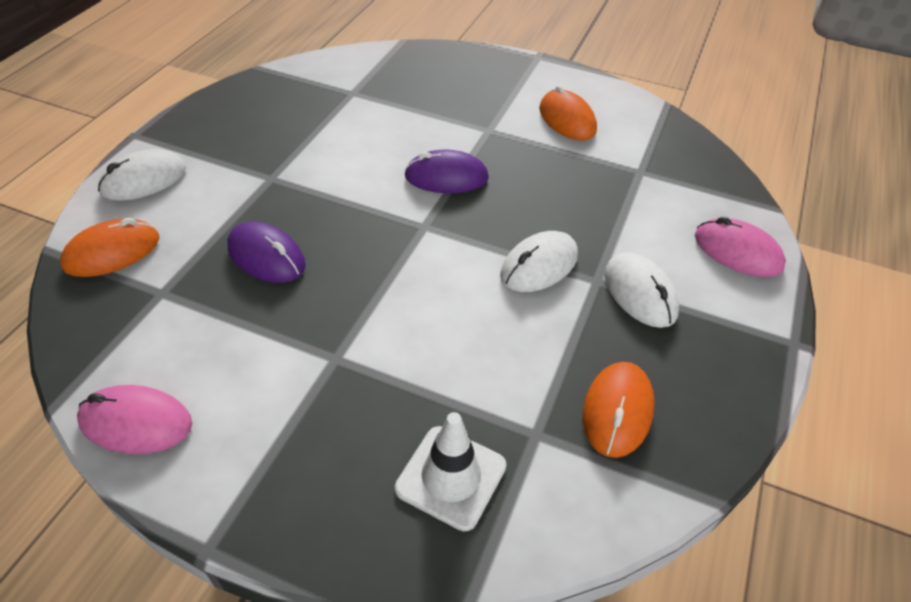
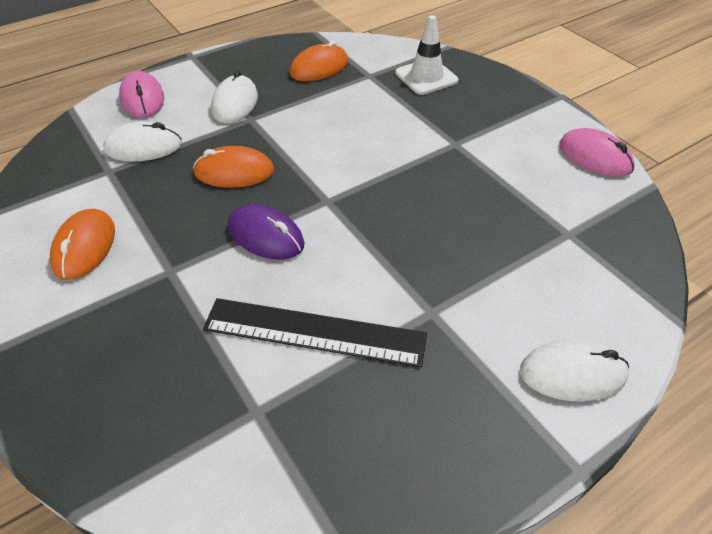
camera: 145 degrees left, 0 degrees up
orange mouse [60,218,160,277] -> orange mouse moved to [193,146,274,188]
purple mouse [227,222,306,283] -> none
white mouse [500,231,578,292] -> white mouse moved to [103,121,182,162]
none -> black ruler [203,298,427,367]

